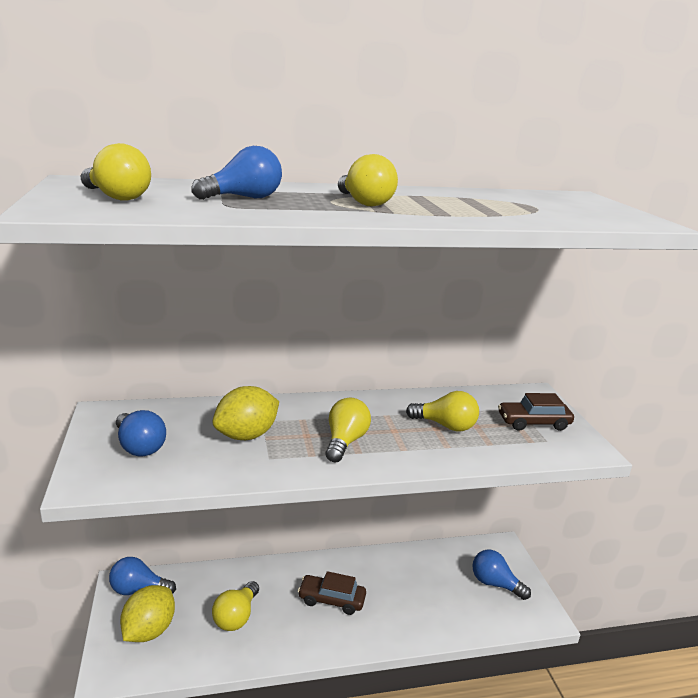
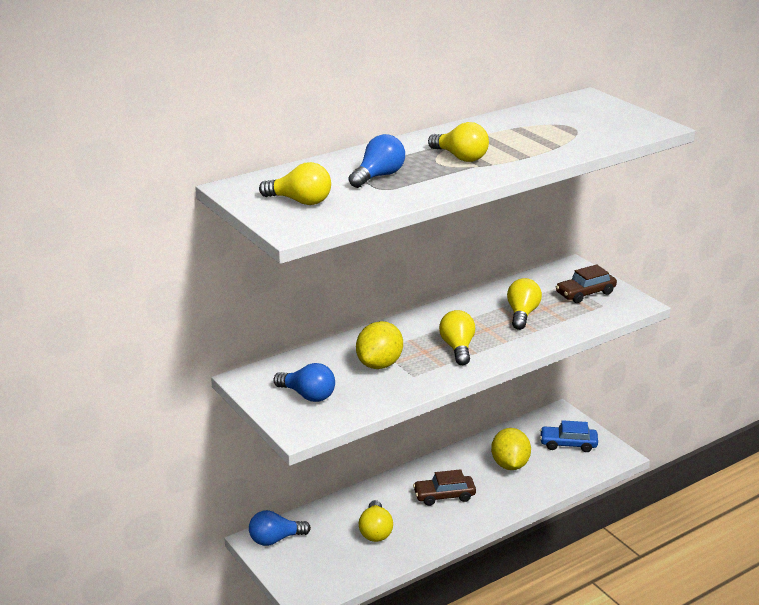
camera: 20 degrees left, 5 degrees up
yellow lemon [120,585,175,642] -> yellow lemon moved to [491,428,531,470]
yellow light bulb [406,391,479,432] -> yellow light bulb turned 75 degrees counterclockwise [507,278,542,330]
blue light bulb [472,550,531,600] -> blue car [540,420,598,452]

